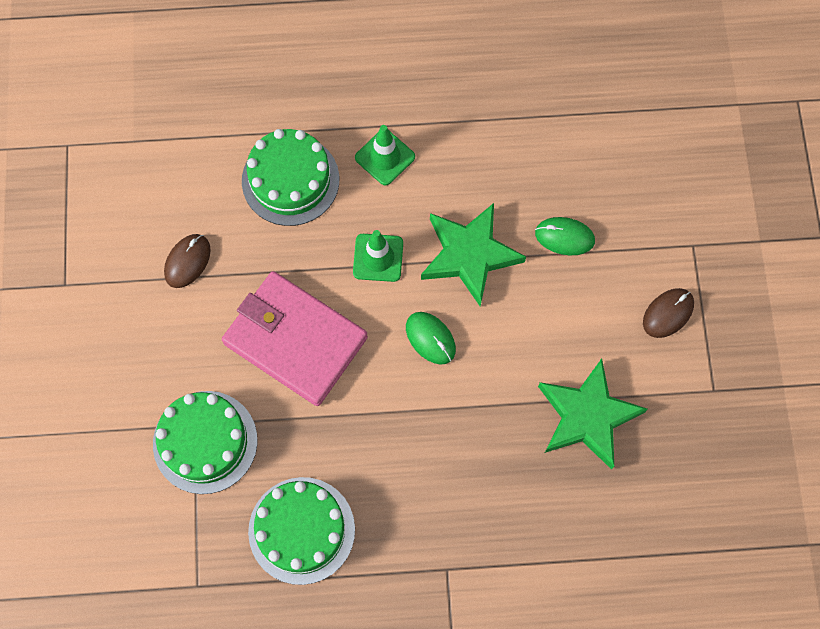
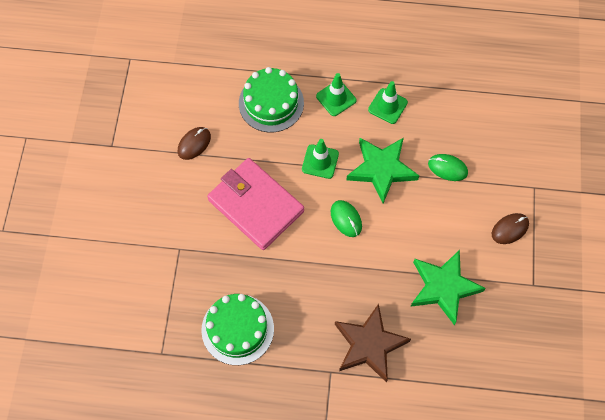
camera: 10 degrees right, 5 degrees down
green cake [153,391,257,494] -> none
none -> brown star [335,304,411,382]
none -> green traffic cone [368,81,408,124]

